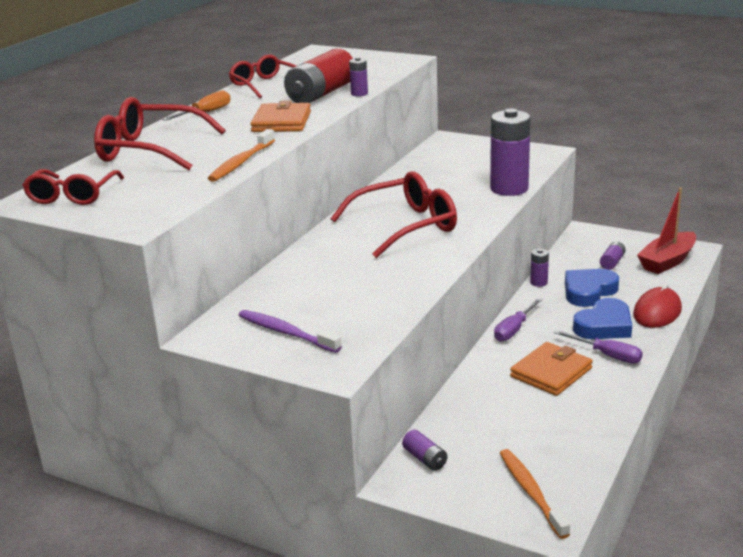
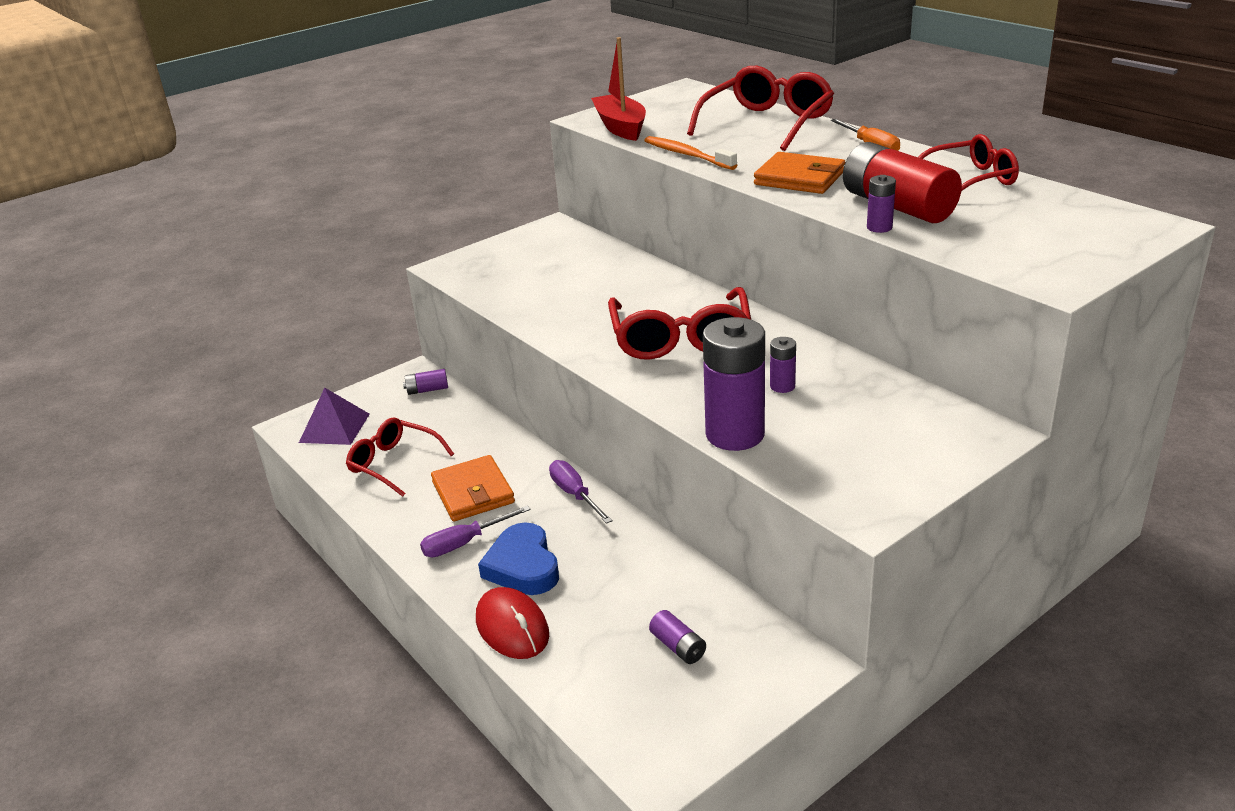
camera: 115 degrees right, 5 degrees up
red glasses [22,169,124,205] -> red glasses moved to [346,417,454,497]
purple toothbrush [238,310,342,353] -> none
orange toothbrush [500,449,570,539] -> purple pyramid [299,388,370,445]
purple battery [530,249,549,287] -> purple battery moved to [770,337,796,393]
blue heart [565,269,619,307] -> none
red boat [637,188,696,274] -> red boat moved to [591,37,646,141]

